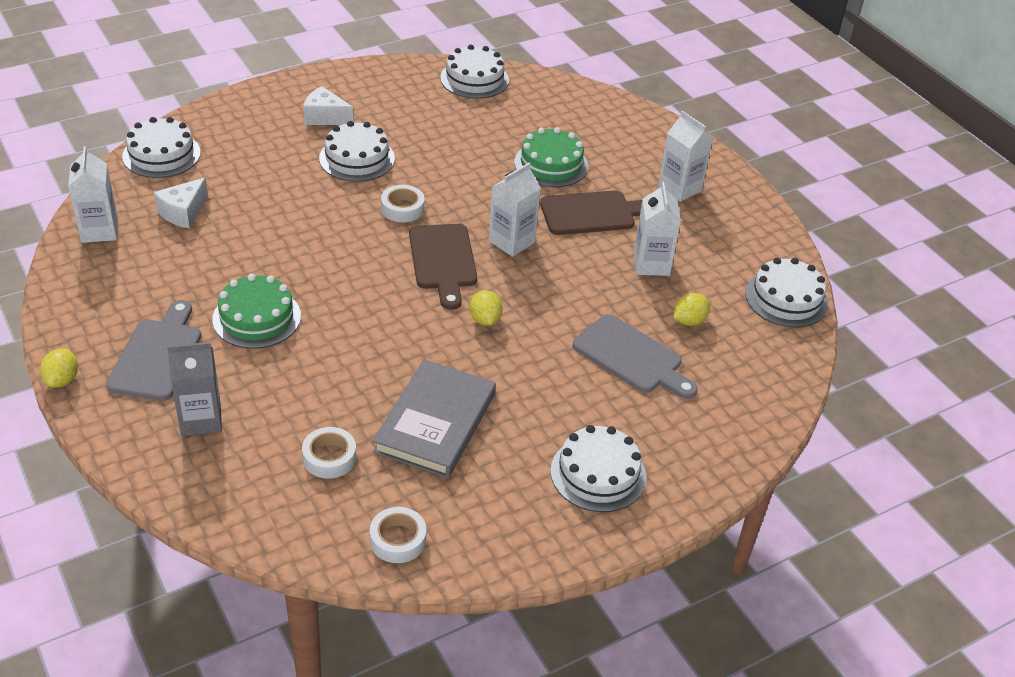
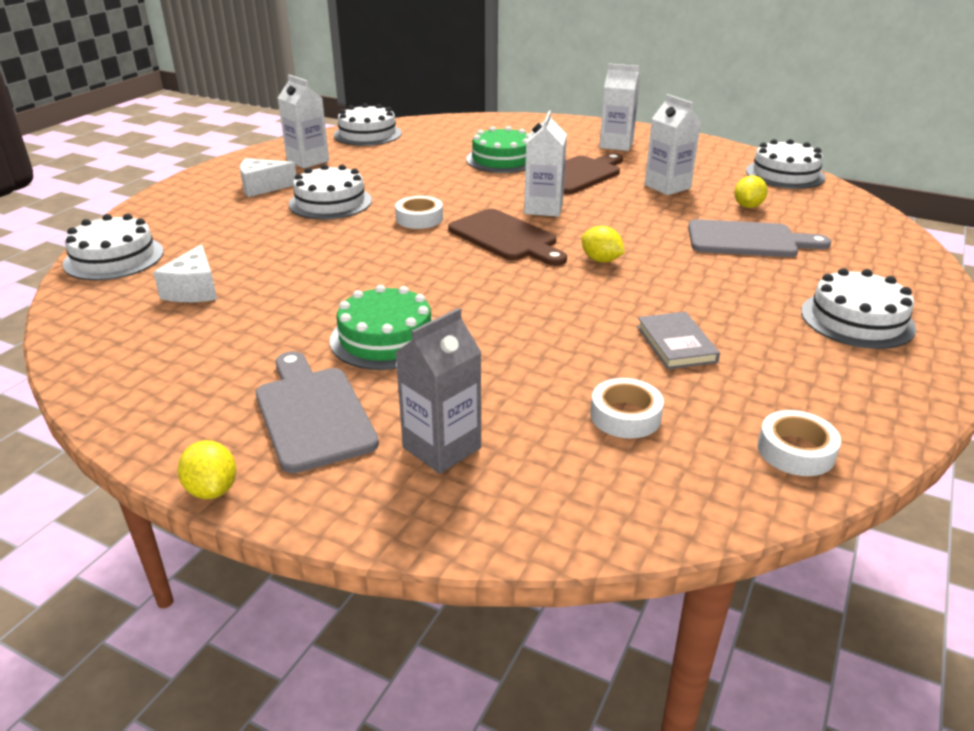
camera: 30 degrees left, 10 degrees down
white carton [68,146,118,243] -> white carton moved to [278,75,329,168]
grey book [373,359,496,478] -> grey book [637,312,720,369], size x0.55

